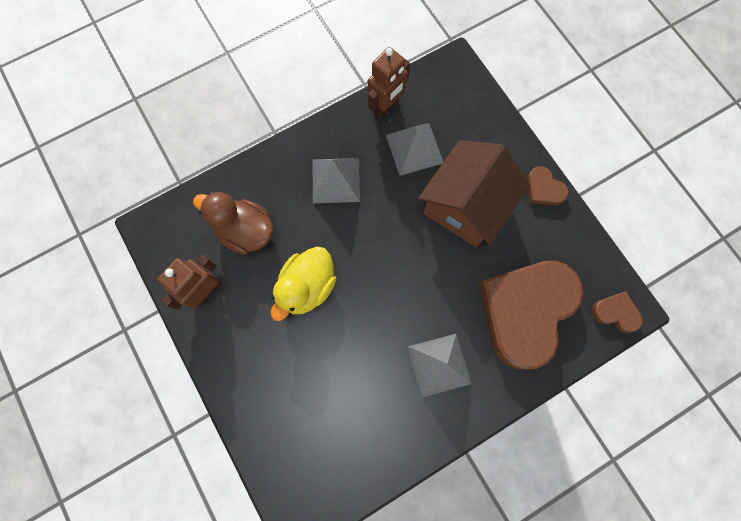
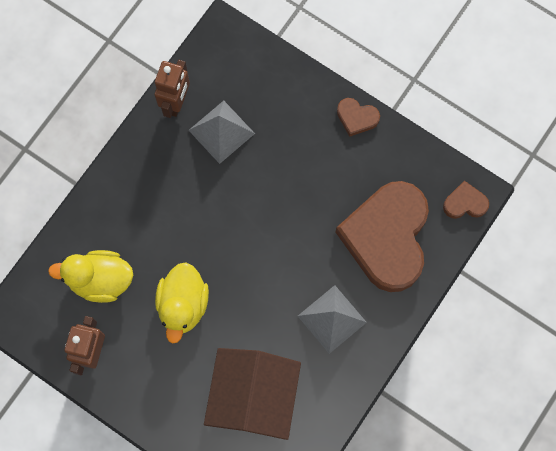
camera: 25 degrees left, 0 degrees up
brown duck [193,192,273,255] -> yellow duck [48,250,133,303]
grey pyramid [313,158,360,203] -> none
brown house [418,140,530,247] -> brown house moved to [204,348,301,440]

